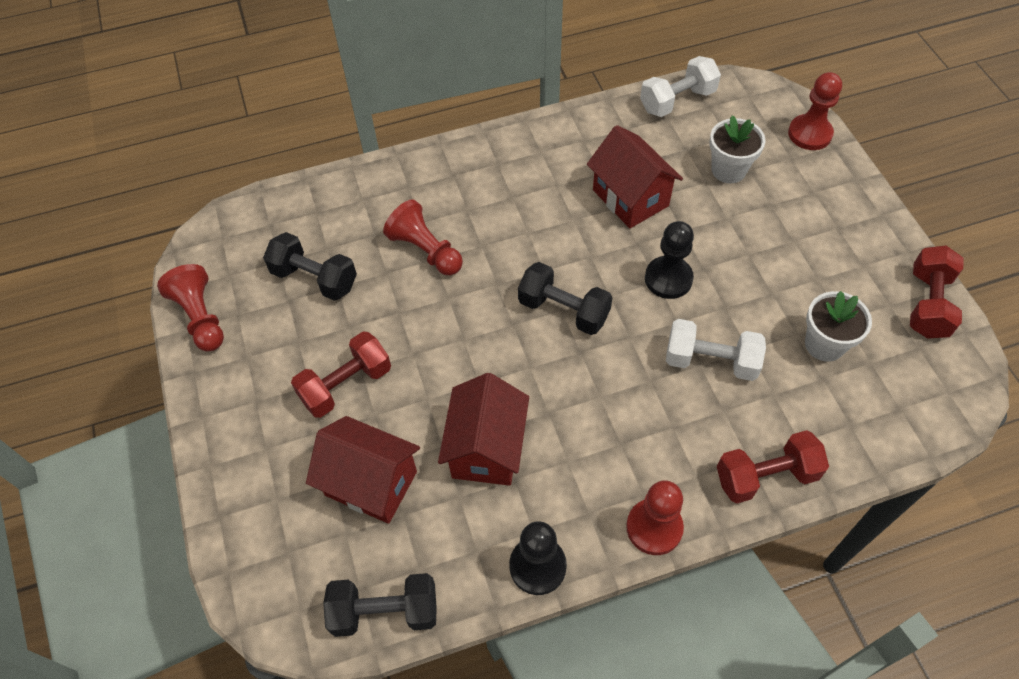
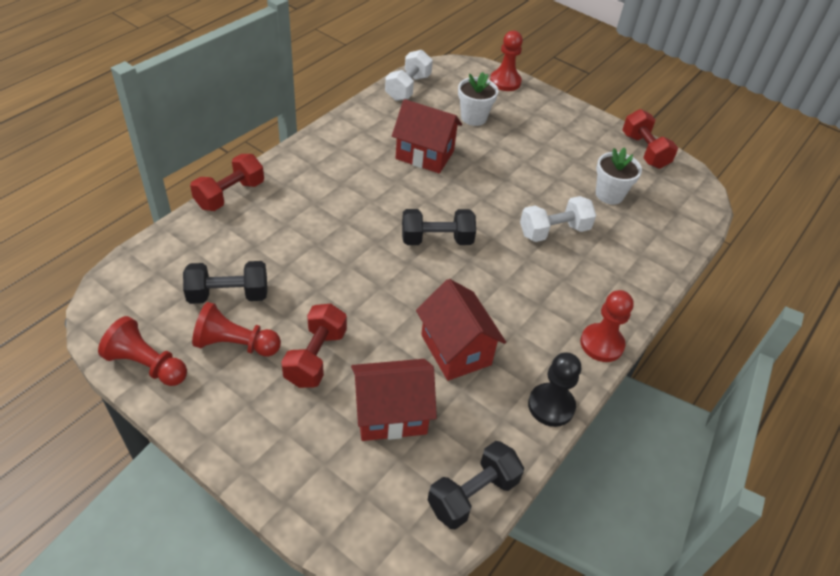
camera: 40 degrees left, 10 degrees down
red pawn [383,199,463,275] -> red pawn moved to [192,302,281,356]
black pawn [645,221,694,299] -> none
red dumbbell [717,430,829,503] -> red dumbbell moved to [190,154,264,211]

